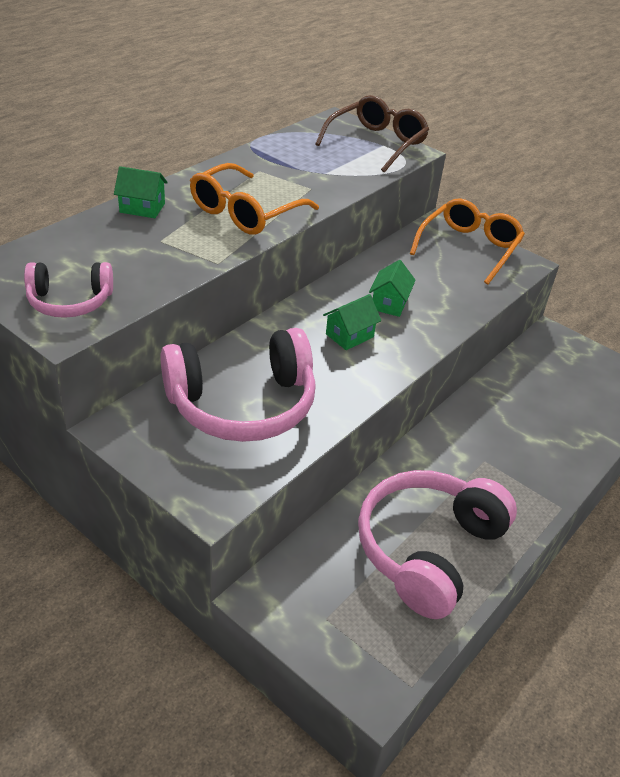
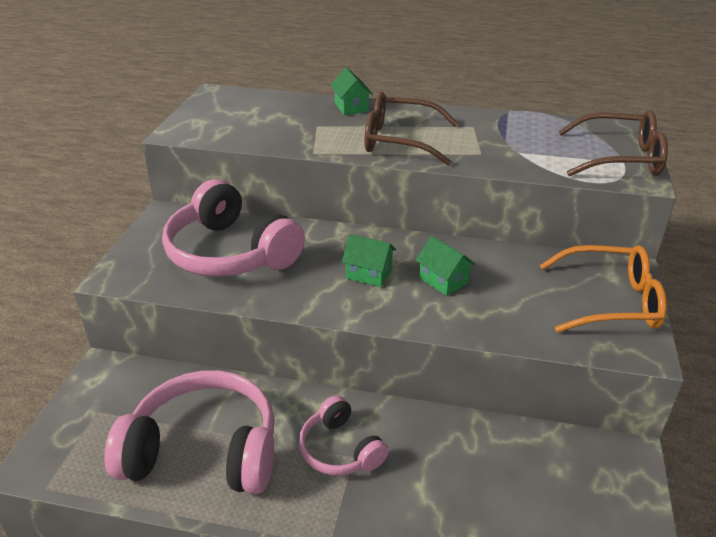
camera: 65 degrees right, 5 degrees down
pink headphones [24,262,113,318] -> pink headphones moved to [299,395,389,475]
orange glasses [190,163,319,235] -> brown glasses [364,92,459,165]
green house [369,260,416,317] -> green house turned 60 degrees clockwise [416,236,476,296]

